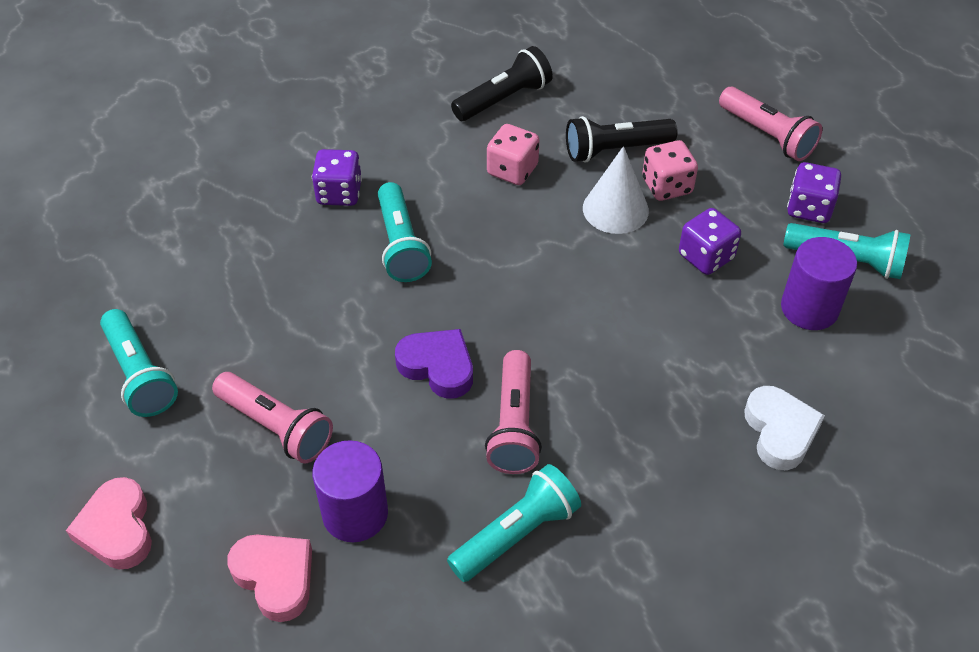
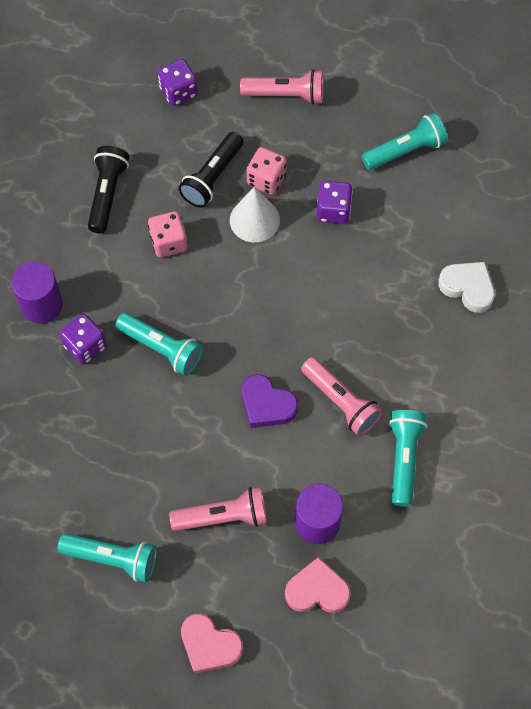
camera: 45 degrees left, 15 degrees up
purple heart [395,329,473,399] -> purple heart turned 135 degrees counterclockwise [241,374,298,428]
purple cylinder [781,237,857,330] -> purple cylinder moved to [11,262,63,324]
purple dice [787,162,841,223] -> purple dice moved to [158,59,198,106]

